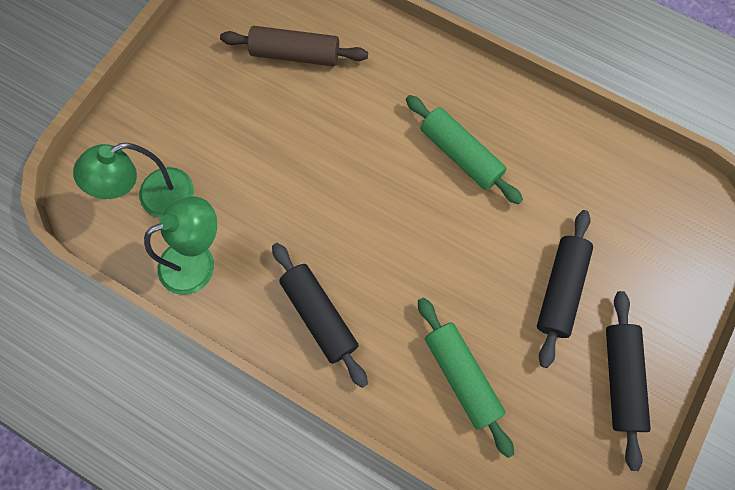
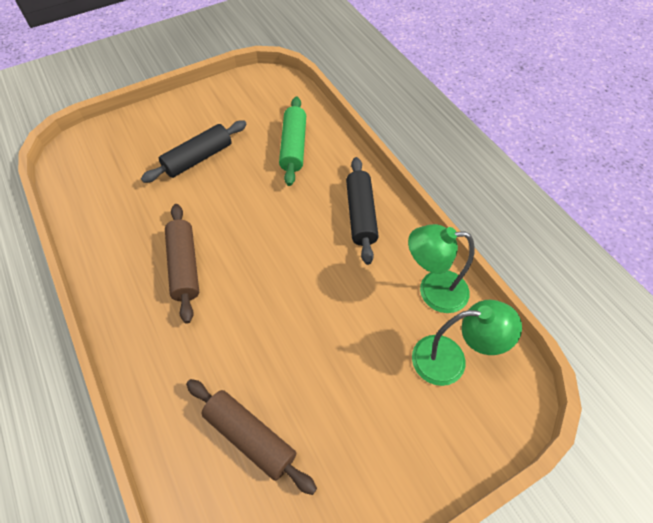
camera: 150 degrees left, 15 degrees down
green rolling pin [406,95,523,205] -> brown rolling pin [165,204,199,324]
black rolling pin [606,291,651,471] -> none

